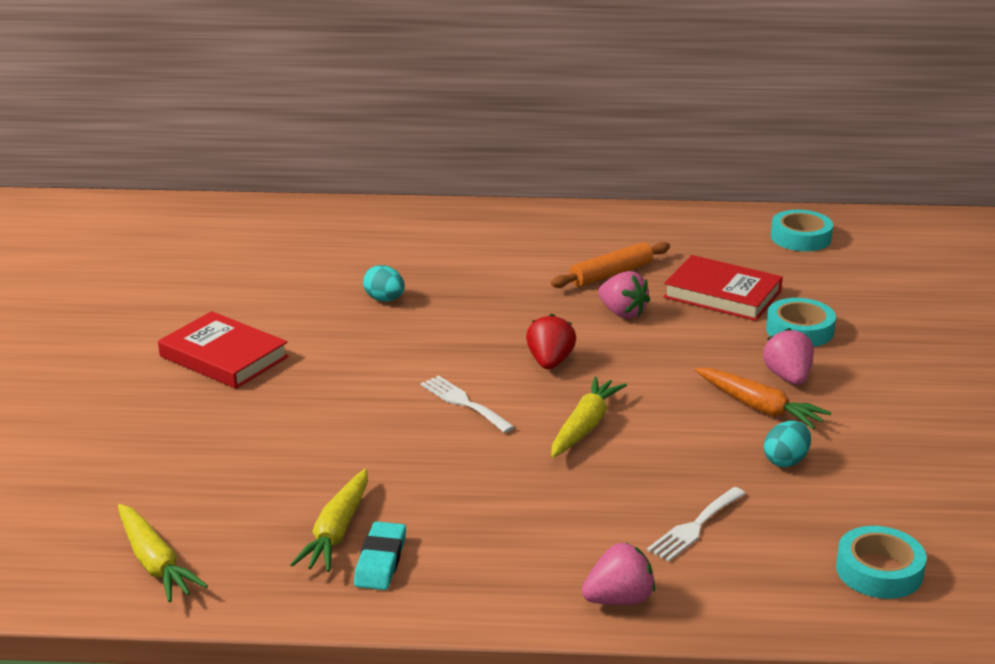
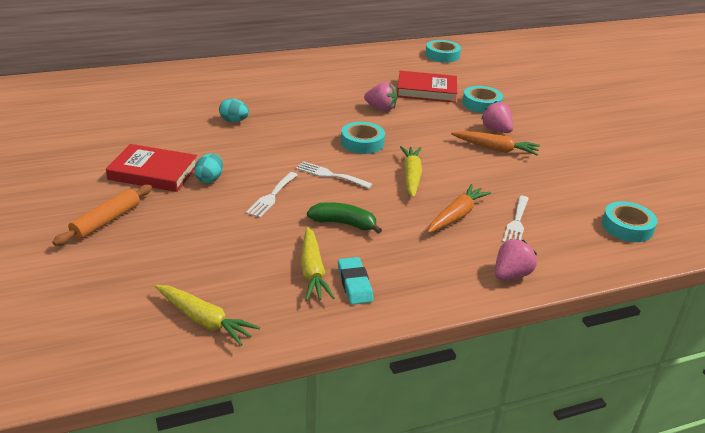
camera: 25 degrees left, 5 degrees up
red strawberry [526,314,576,369] -> turquoise tape [341,122,385,154]
orange rolling pin [551,242,670,288] -> orange rolling pin moved to [52,185,152,246]
turquoise egg [764,421,811,467] -> turquoise egg moved to [194,153,223,183]
none -> white fork [246,172,298,218]
none -> green banana [307,202,382,234]
none -> orange carrot [428,184,491,233]

